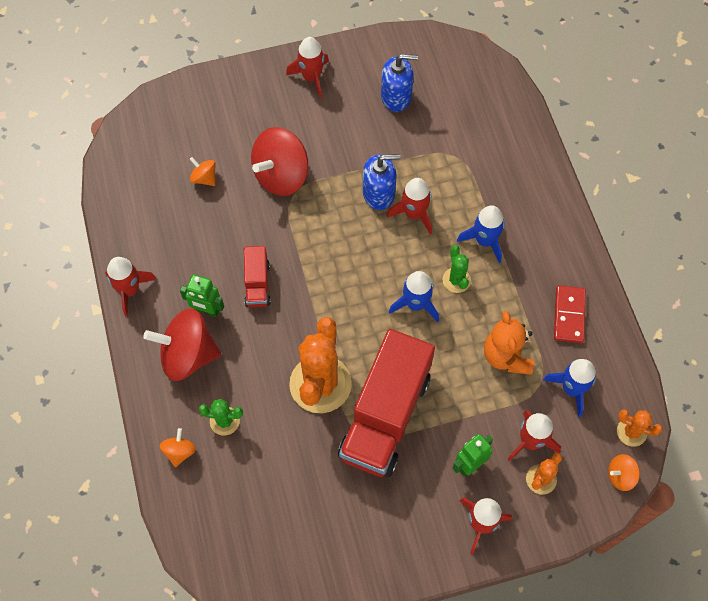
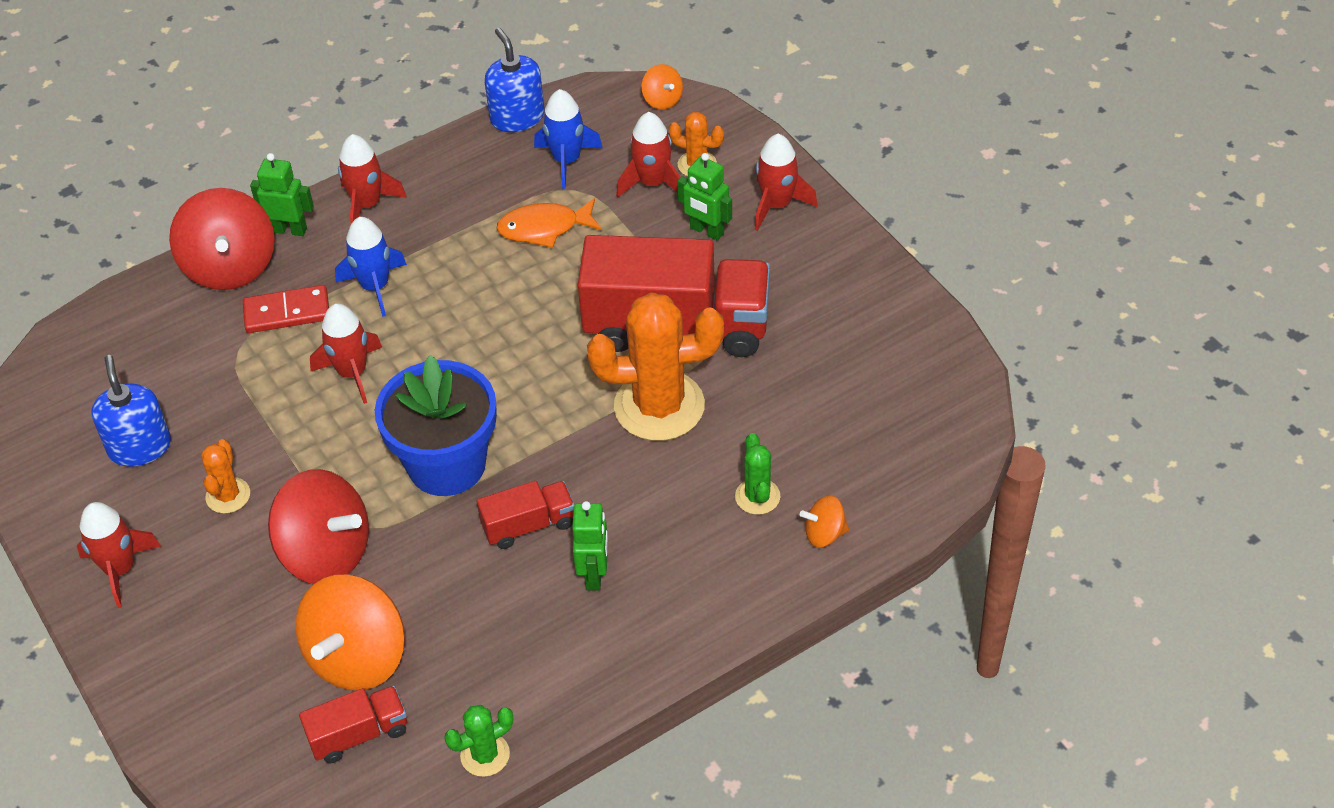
camera: 105 degrees left, 15 degrees down
red rocket [105,257,157,317] -> red rocket moved to [338,134,407,224]
red spinning top [144,308,221,381] -> red spinning top moved to [169,188,275,290]
orange spinning top [190,157,216,186] -> orange spinning top [295,575,405,690], size x2.13
blue soap dispenser [363,154,401,210] -> blue soap dispenser moved to [485,28,544,132]
blue rocket [389,271,439,322] -> none
green cactus [442,245,471,293] -> green cactus moved to [444,705,513,777]
orange teddy bear [484,311,534,375] -> orange fish [496,198,602,248]
red domino [554,285,586,343] -> red domino moved to [243,285,329,333]
orange cactus [617,410,663,447] -> orange cactus moved to [201,439,250,514]
none -> green robot [250,153,314,236]
none -> red truck [299,686,407,763]
none -> blue flower pot [375,355,497,496]

